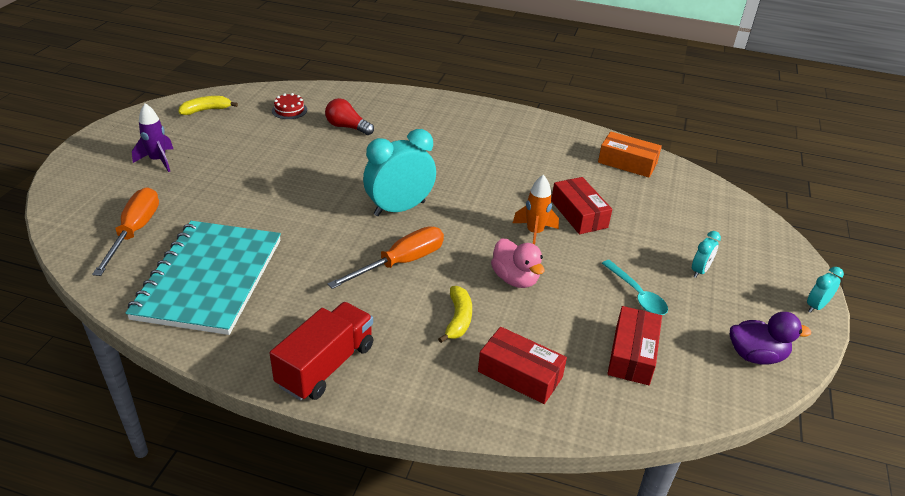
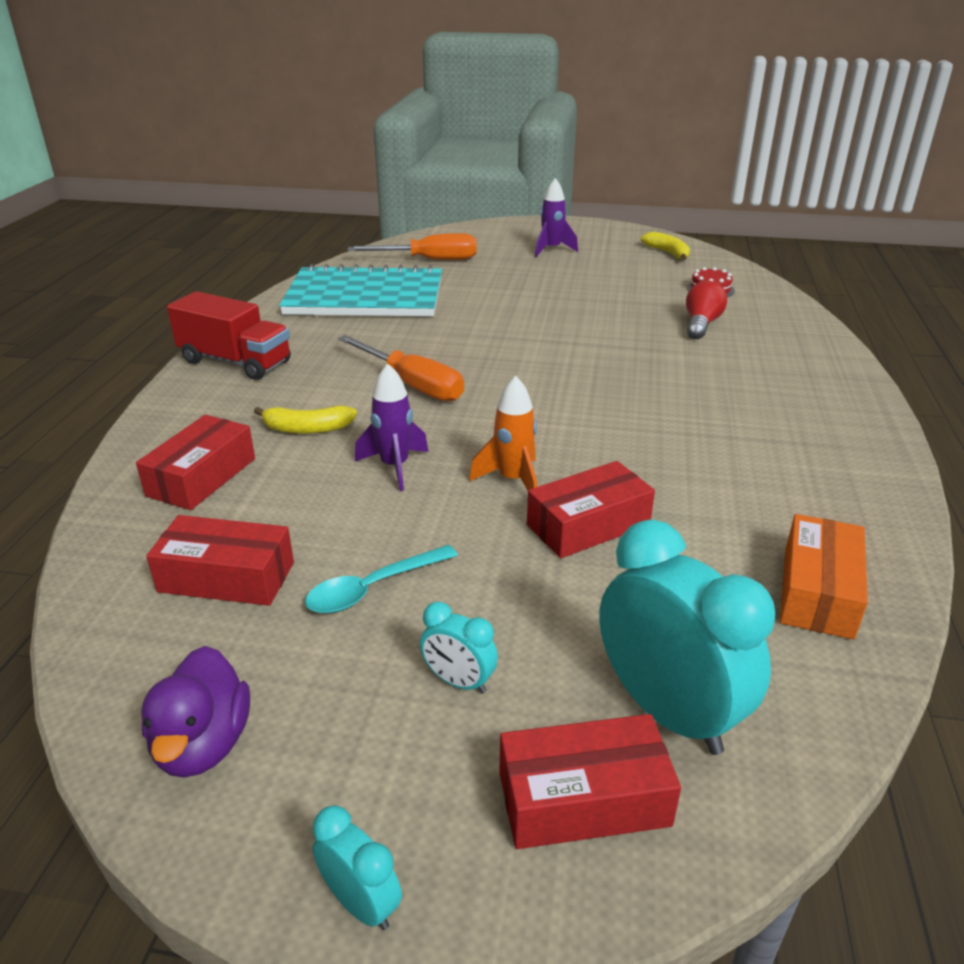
camera: 85 degrees right, 5 degrees down
turquoise clock [363,129,436,216] -> turquoise clock moved to [599,519,775,755]
pink duck [491,238,545,288] -> purple rocket [355,364,428,491]
none -> red box [499,714,681,849]

